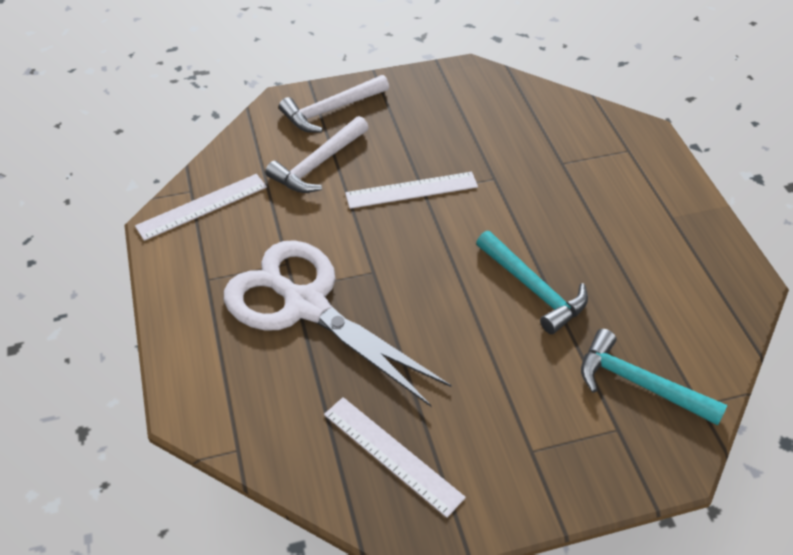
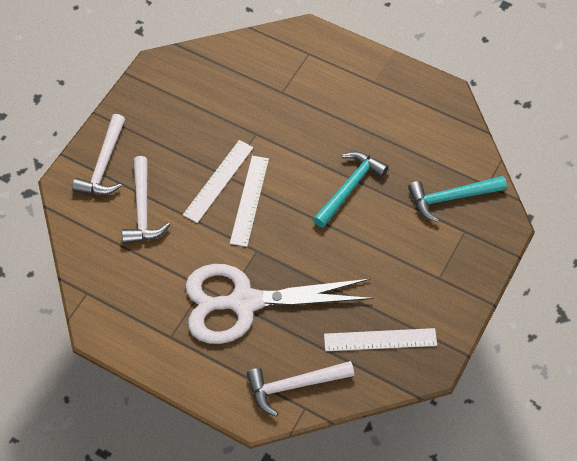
camera: 45 degrees left, 10 degrees up
white ruler [135,174,267,241] -> white ruler moved to [230,156,269,247]
turquoise hammer [476,231,588,334] -> turquoise hammer turned 60 degrees counterclockwise [313,151,389,228]
none -> white hammer [247,361,354,417]

